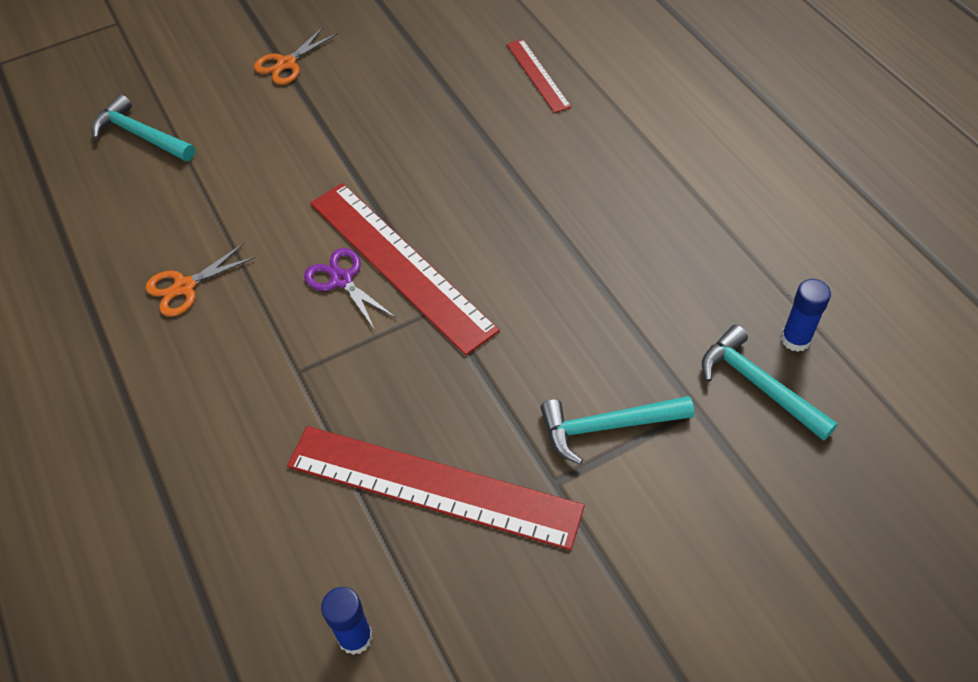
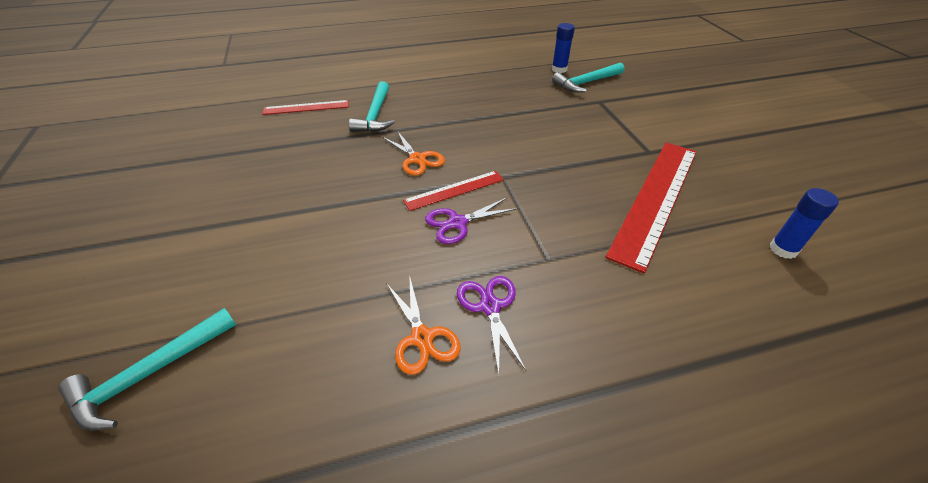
camera: 80 degrees left, 10 degrees down
orange scissors [254,26,338,85] -> orange scissors moved to [382,131,445,176]
red ruler [310,183,500,356] -> red ruler [403,171,504,211], size x0.51
turquoise hammer [540,396,694,464] -> turquoise hammer moved to [349,81,395,132]
none -> purple scissors [457,276,527,375]

